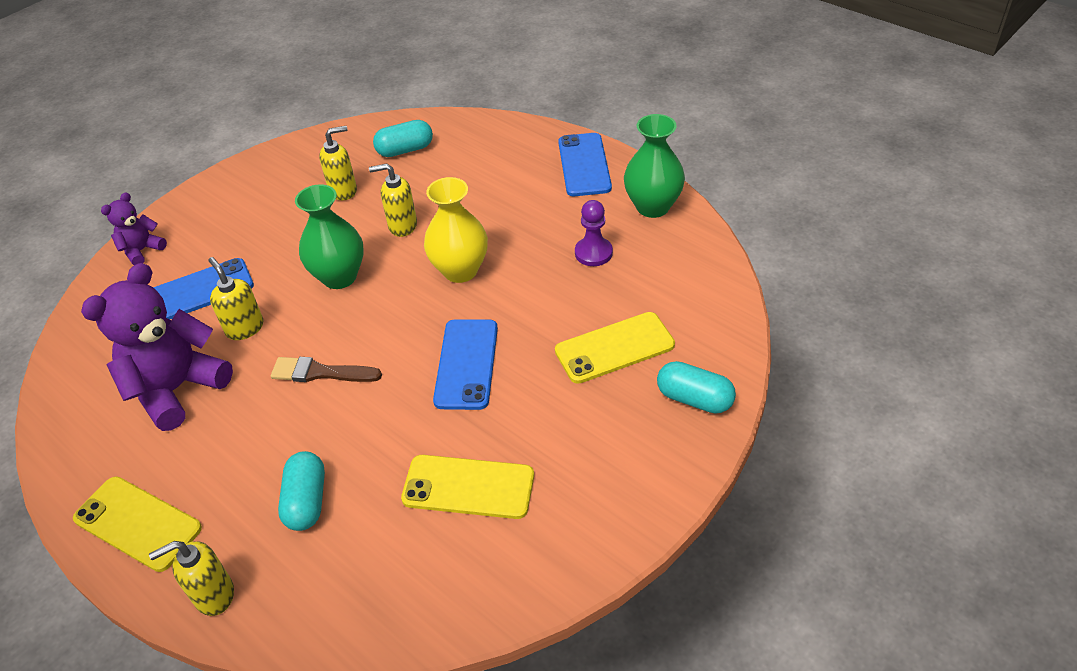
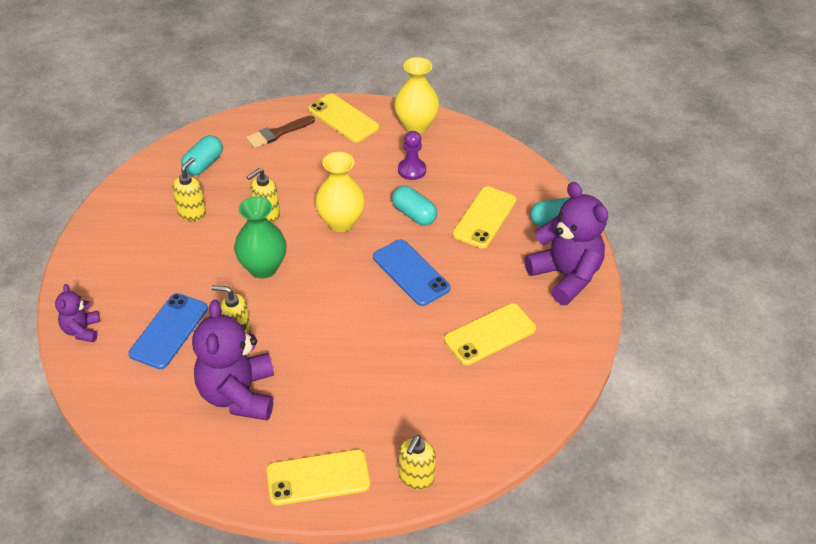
camera: 45 degrees left, 0 degrees up
brown brush [271,357,382,382] -> brown brush moved to [246,116,315,148]
turquoise capsule [278,451,325,531] -> turquoise capsule moved to [392,186,437,226]
blue phone [558,133,612,196] -> yellow phone [308,94,379,143]
green vase [624,114,685,218] -> yellow vase [394,57,439,133]
none -> purple teddy bear [524,182,608,305]

